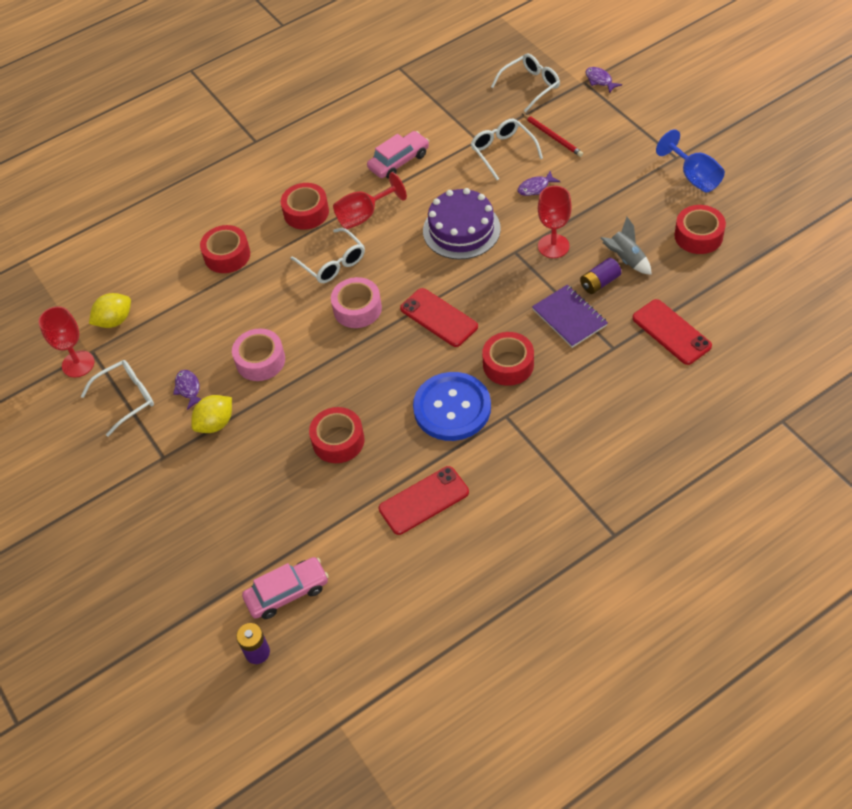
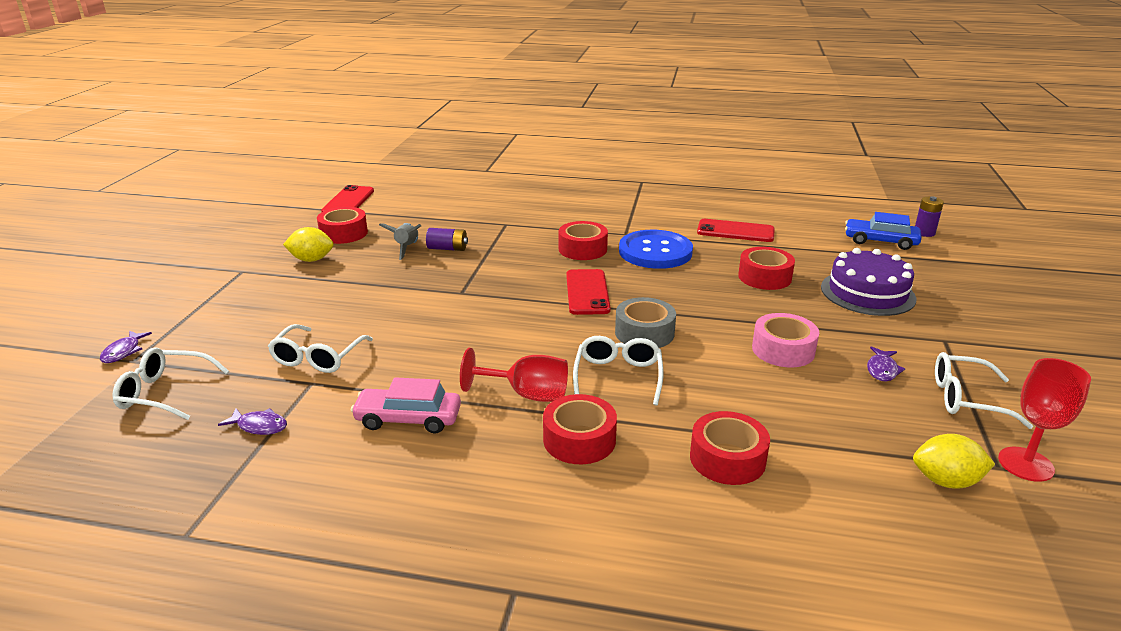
camera: 140 degrees left, 25 degrees down
yellow lemon [191,395,232,433] -> yellow lemon moved to [283,227,334,262]
pink car [242,557,329,619] -> blue car [845,212,922,250]
pink tape [331,277,382,328] -> grey tape [615,297,676,348]
purple cake [423,188,501,259] -> purple cake moved to [821,248,916,316]
purple fish [517,171,560,196] -> purple fish moved to [218,408,287,435]
red pencil [522,114,583,157] -> none
purple notebook [532,285,608,348] -> none
red goblet [538,186,572,258] -> none
red phone [632,299,712,365] -> red phone moved to [321,185,374,212]
blue goblet [656,129,725,193] -> none

